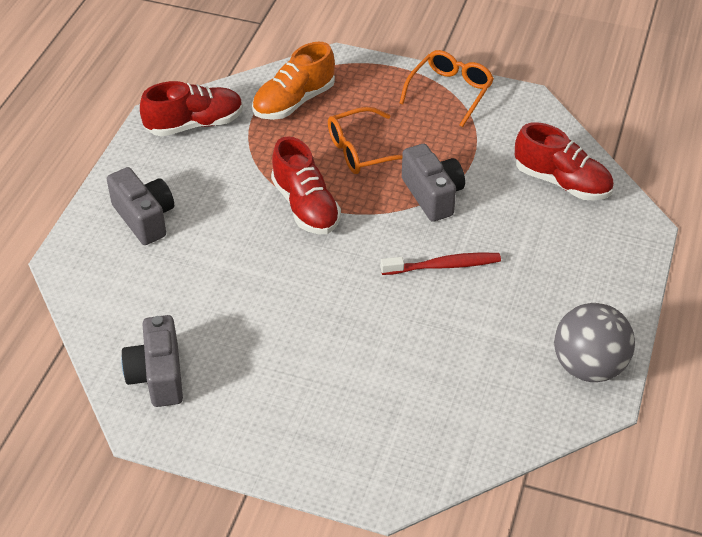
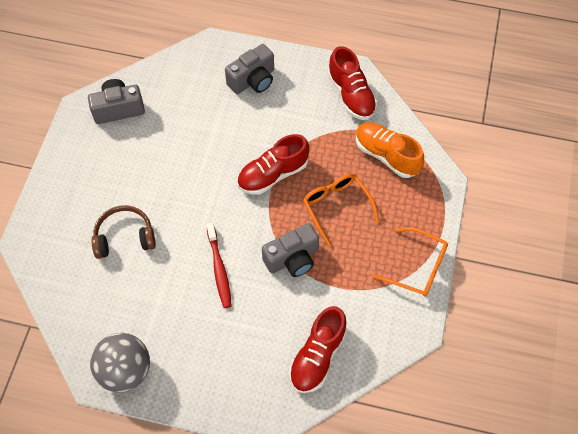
camera: 85 degrees right, 15 degrees up
none -> brown headphones [91,205,156,259]

